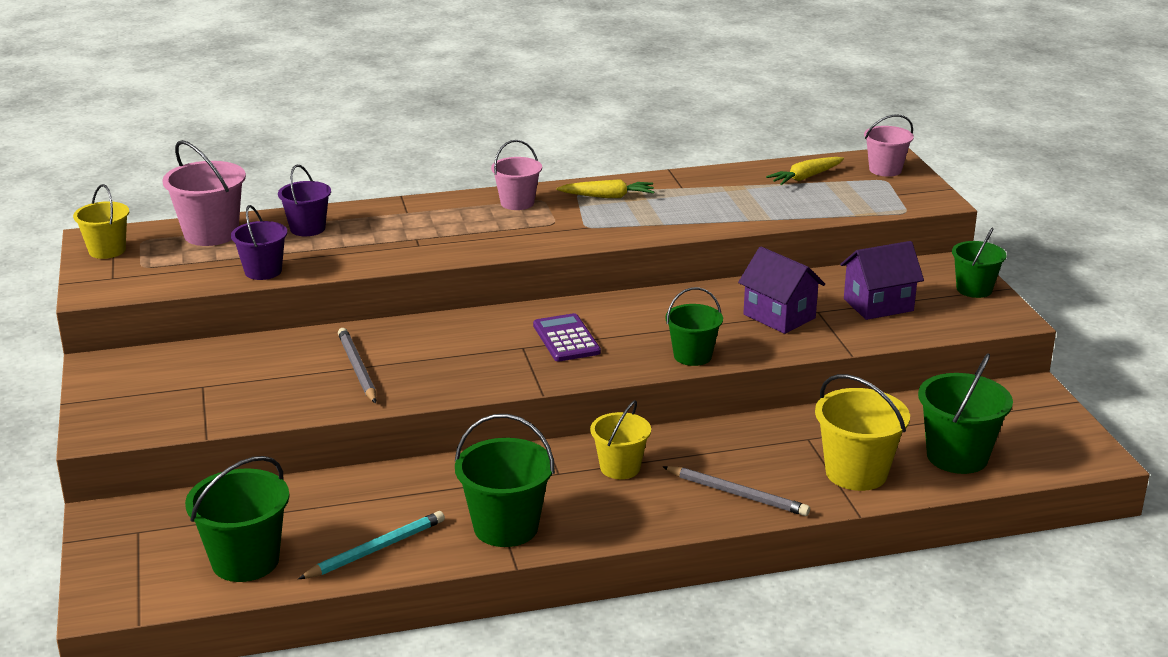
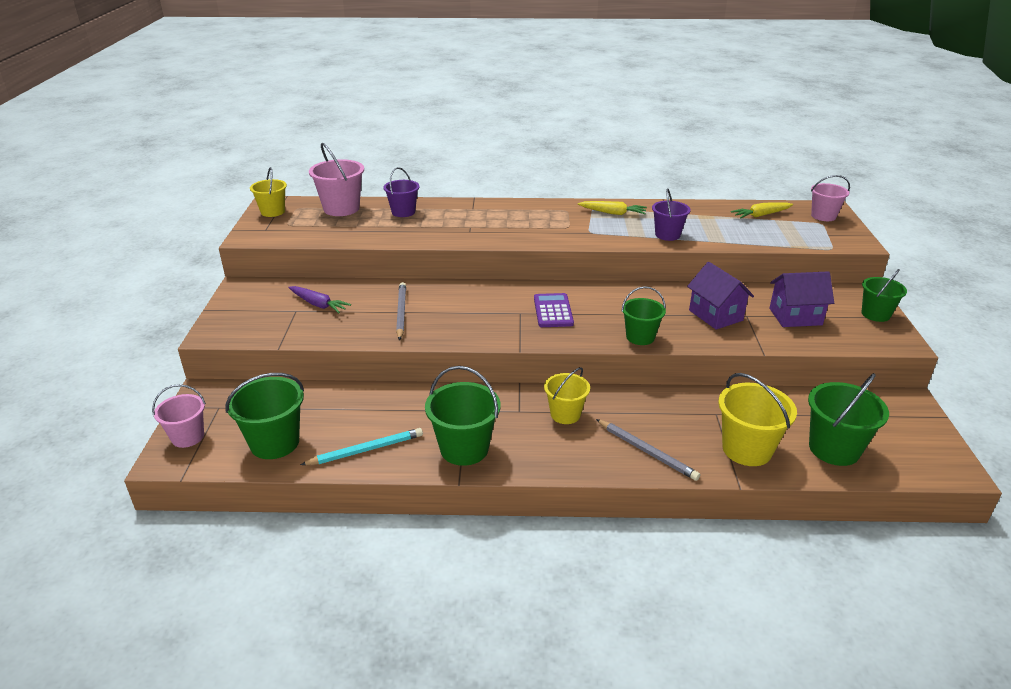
camera: 15 degrees right, 5 degrees up
purple bucket [231,205,287,280] -> purple bucket moved to [652,189,691,241]
pink bucket [491,140,542,210] -> pink bucket moved to [152,384,206,448]
none -> purple carrot [288,286,351,313]

